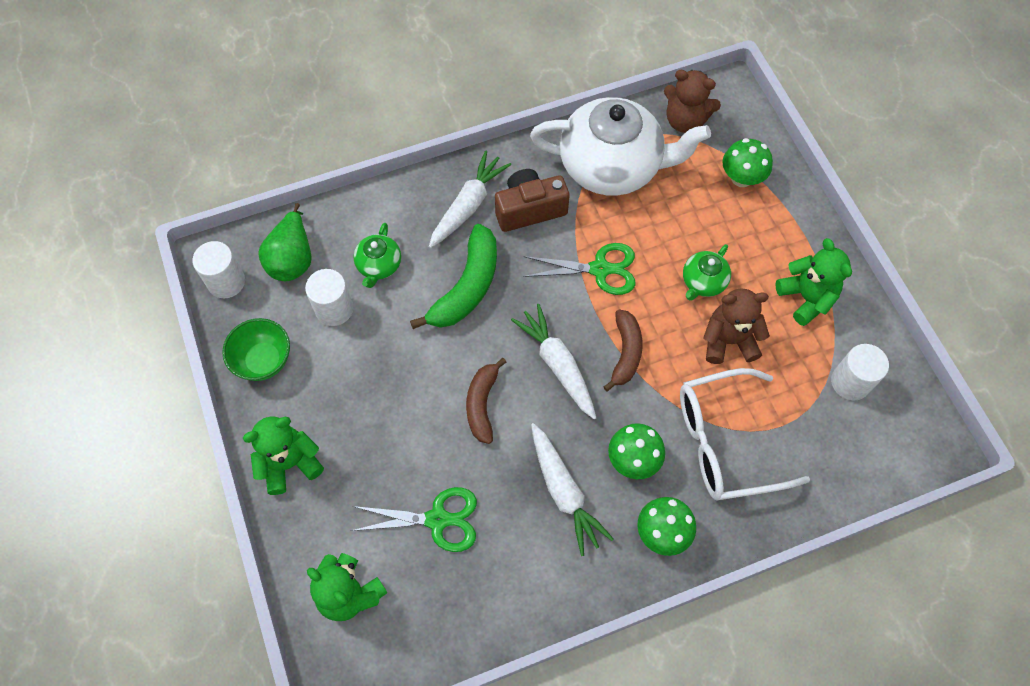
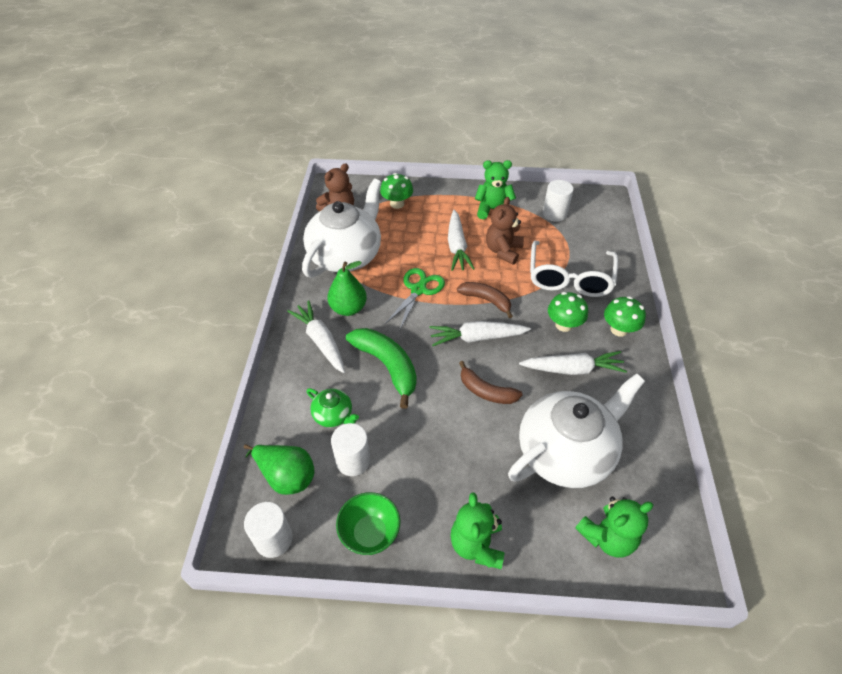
camera: 65 degrees left, 15 degrees down
green scissors [351,487,477,552] -> white teapot [508,373,645,488]
brown camera [495,169,570,232] -> green pear [327,261,367,316]
green teapot [683,244,731,301] -> white carrot [448,210,475,271]

